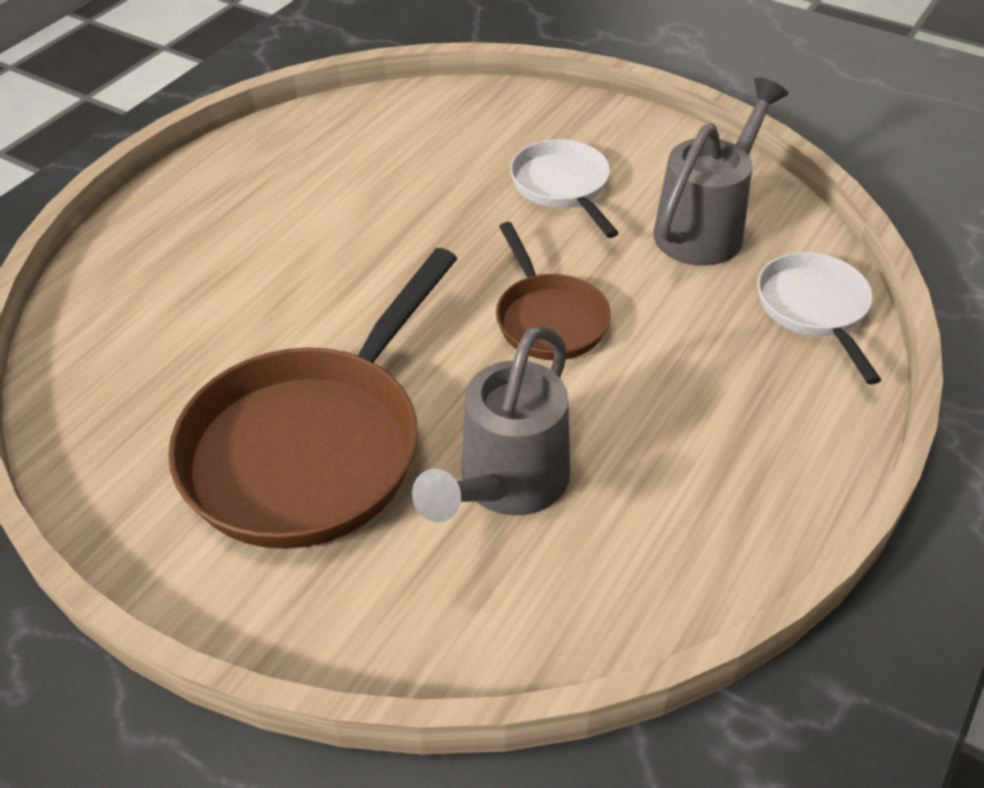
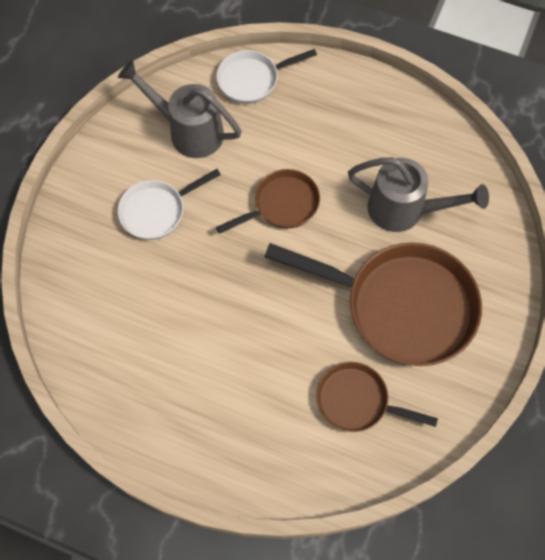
camera: 100 degrees left, 20 degrees up
none -> brown pan [316,362,438,432]

